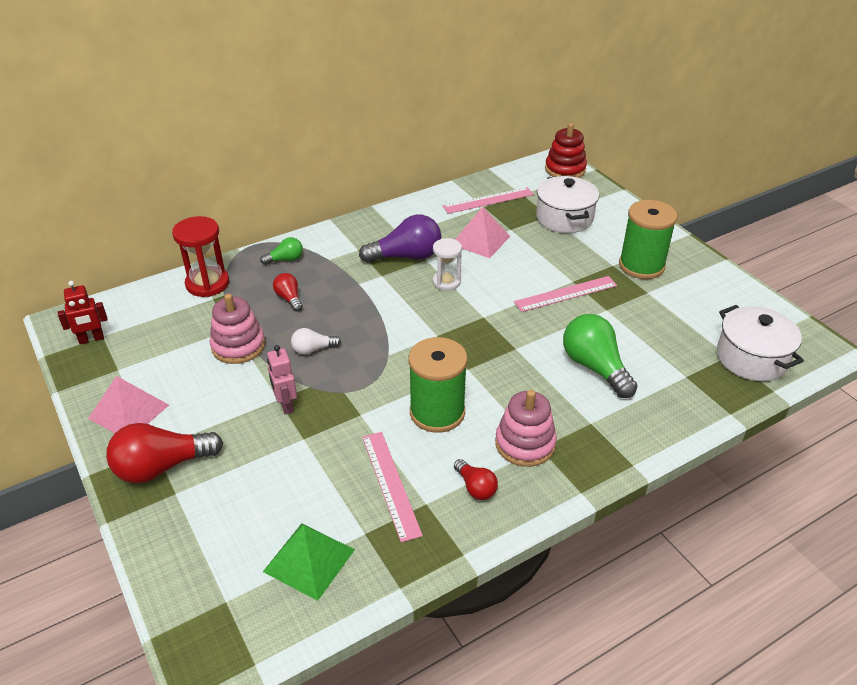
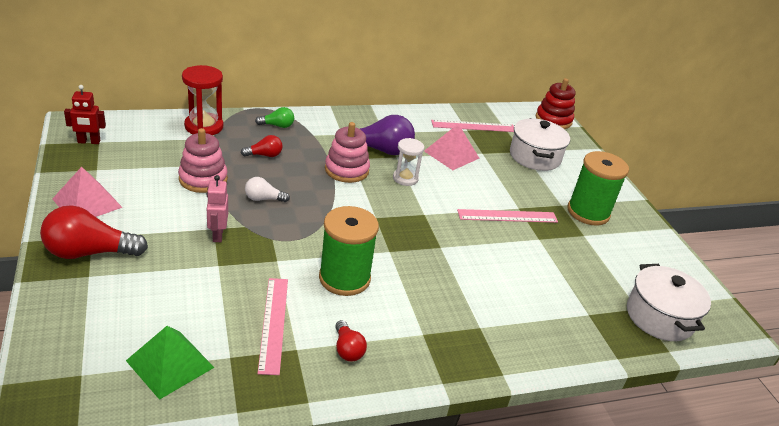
camera: 10 degrees right, 5 degrees down
red light bulb [273,273,303,312] -> red light bulb turned 90 degrees clockwise [241,135,283,157]
pink stacking toy [495,390,557,467] -> pink stacking toy moved to [325,122,370,183]
green light bulb [563,314,638,398] -> none

